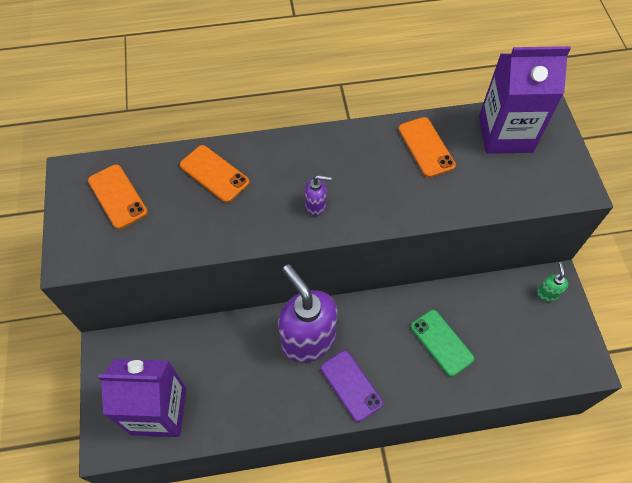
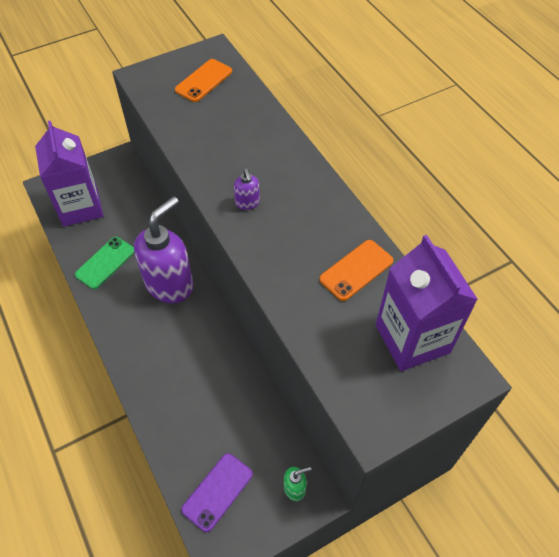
camera: 70 degrees right, 5 degrees down
orange phone [180,145,250,203] -> none
purple phone [321,350,383,422] -> purple phone moved to [181,453,253,532]
green phone [411,310,474,377] -> green phone moved to [75,237,134,289]

